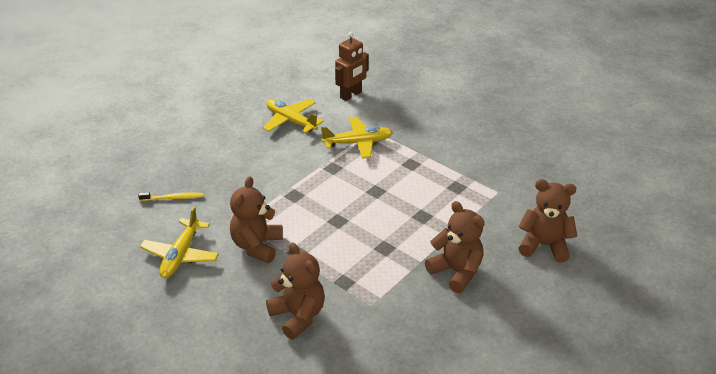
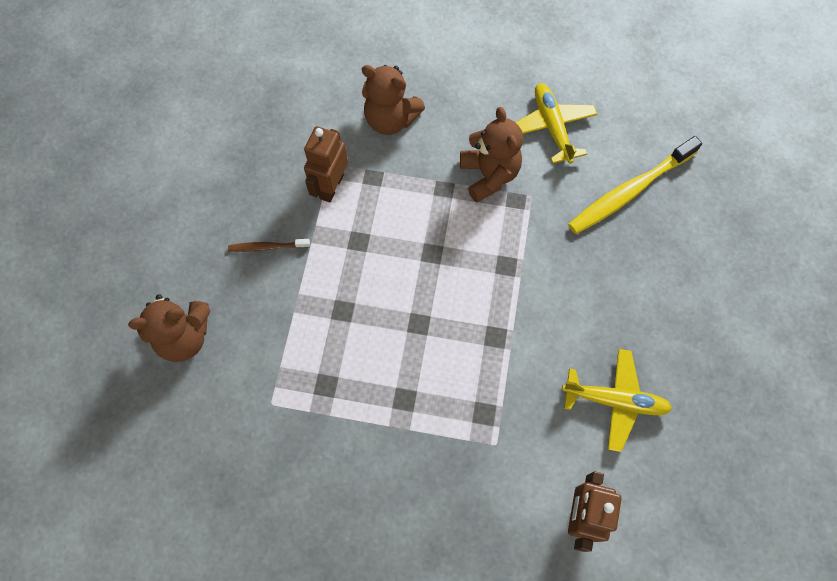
camera: 150 degrees right, 30 degrees up
yellow toothbrush [138,192,204,201] -> yellow toothbrush [568,136,702,234], size x2.03
yellow plane [321,117,393,159] -> none
brown teddy bear [425,201,485,293] -> brown toothbrush [228,239,310,252]
none -> brown robot [304,126,348,203]

